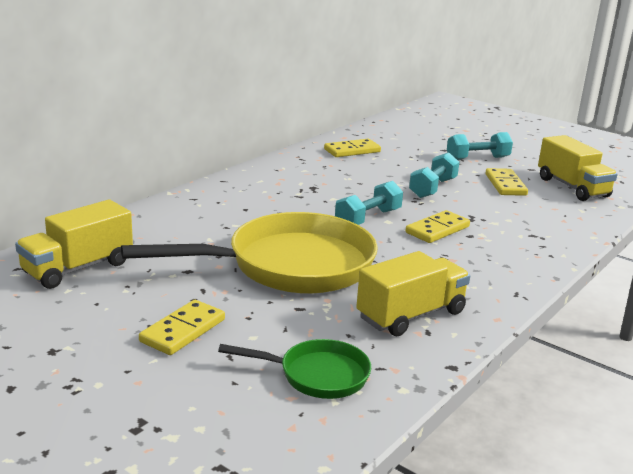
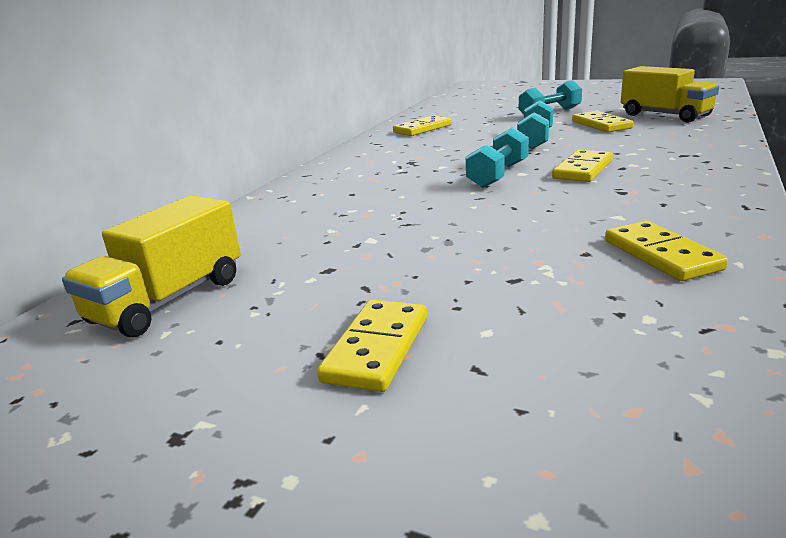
camera: 10 degrees left, 0 degrees up
yellow pan [121,212,378,294] -> none
green pan [218,339,371,399] -> none
yellow truck [356,251,470,336] -> yellow domino [605,221,728,281]

